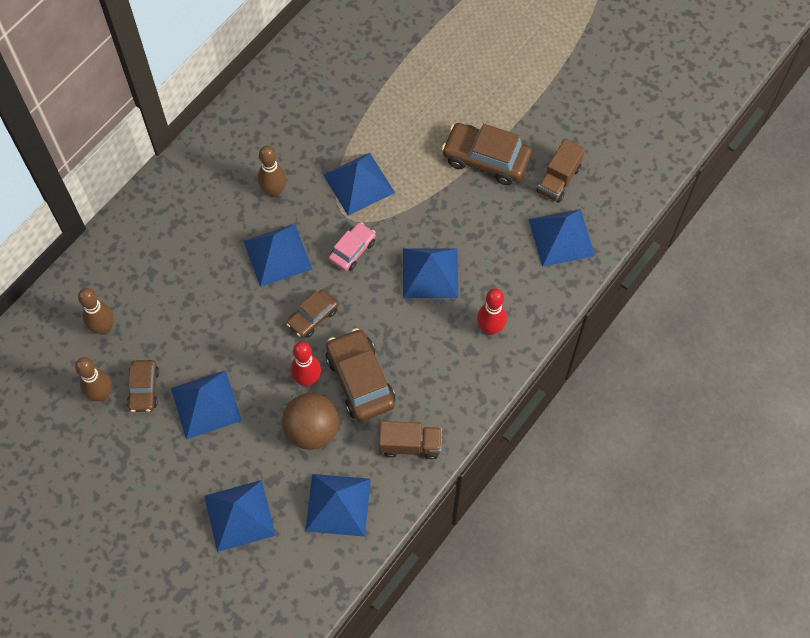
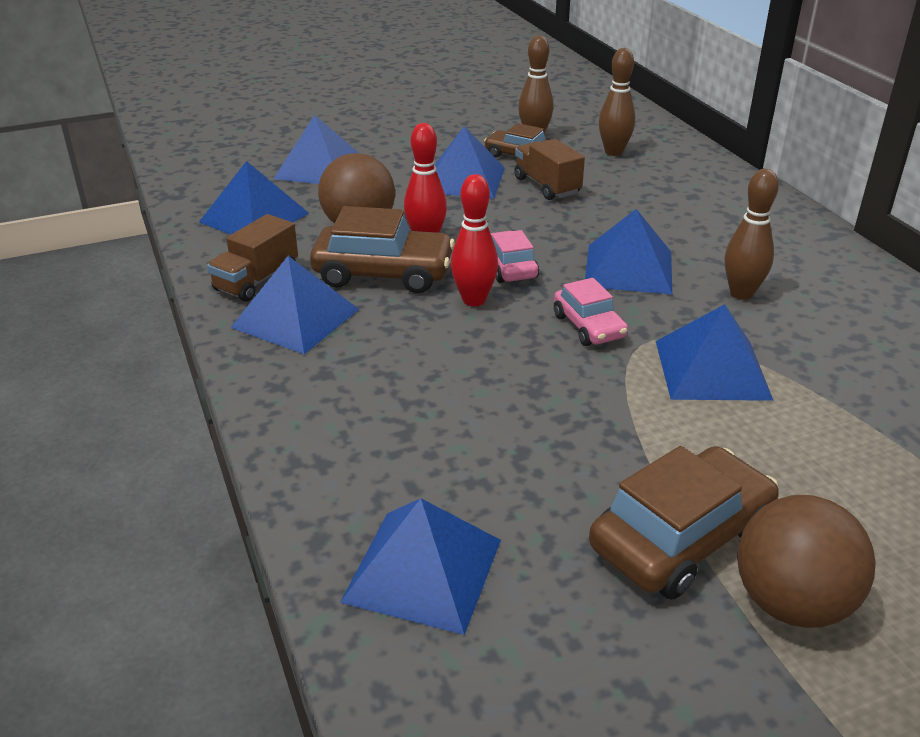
camera: 120 degrees right, 30 degrees down
brown car [286,289,338,338] -> pink car [490,230,539,283]
blue pyramid [403,248,458,298] -> blue pyramid moved to [230,256,359,354]
red bowling pin [477,289,507,335] -> red bowling pin moved to [451,174,498,306]
brown truck [537,139,585,203] -> brown truck moved to [514,139,585,200]
none -> brown ball [737,495,876,628]

